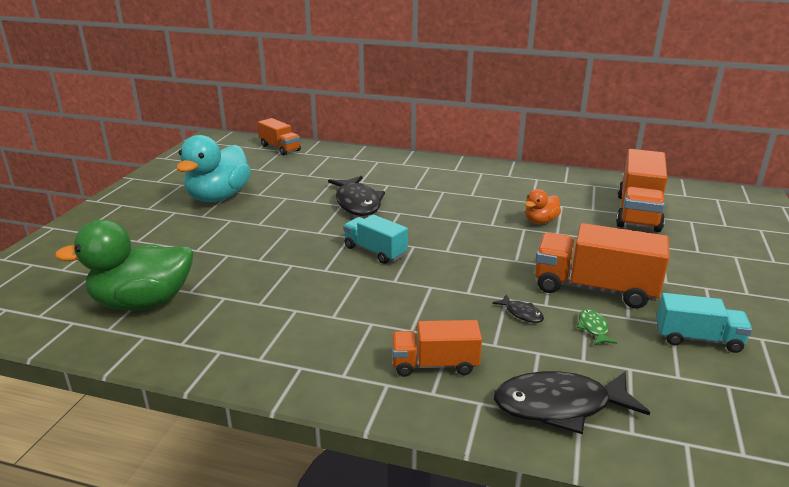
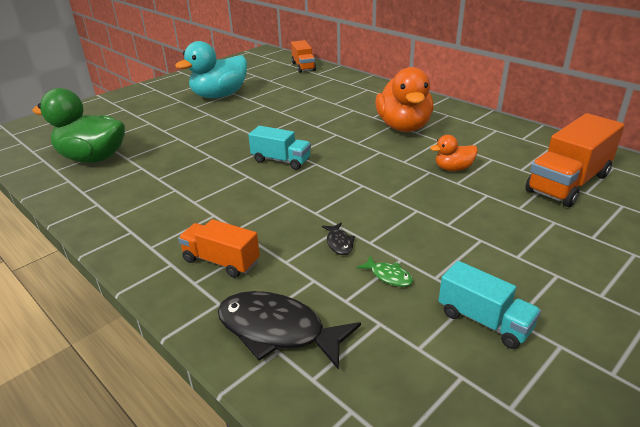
camera: 30 degrees right, 5 degrees up
black fish [328,176,385,216] -> none
turquoise truck [343,214,408,264] -> turquoise truck turned 135 degrees clockwise [248,126,311,170]
orange truck [535,223,669,308] -> none
green fish [577,309,617,345] -> green fish turned 105 degrees clockwise [357,256,413,287]
none -> orange duck [375,67,433,132]

